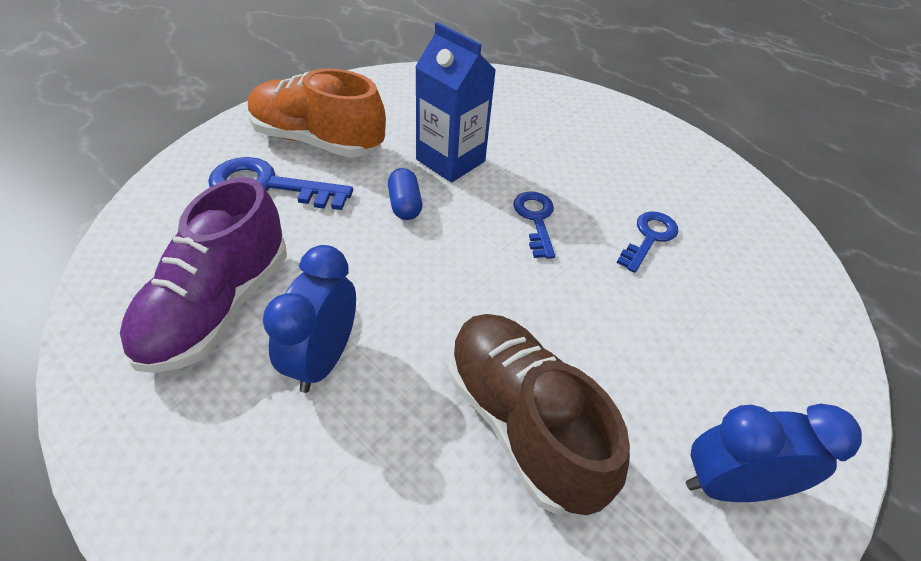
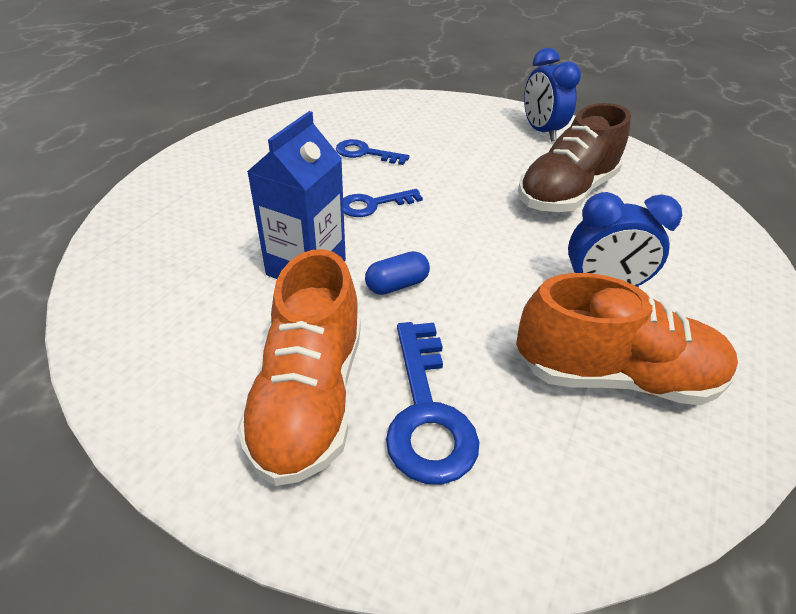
camera: 105 degrees left, 5 degrees down
purple shoe [120,177,287,373] -> orange shoe [516,273,738,405]

